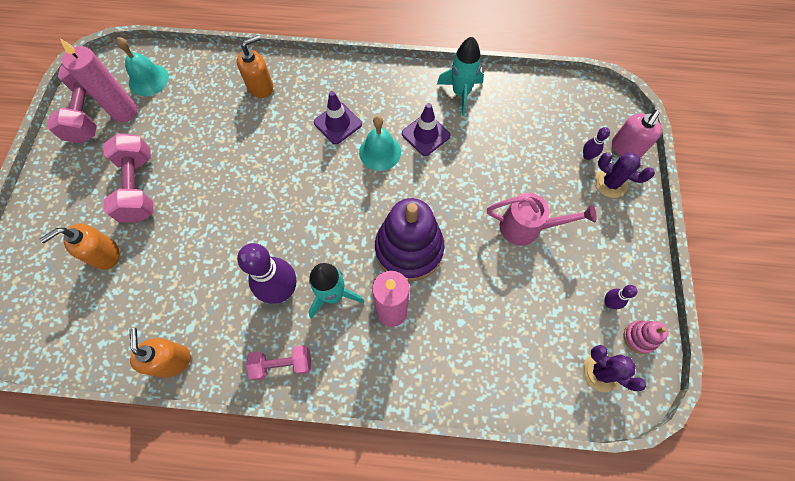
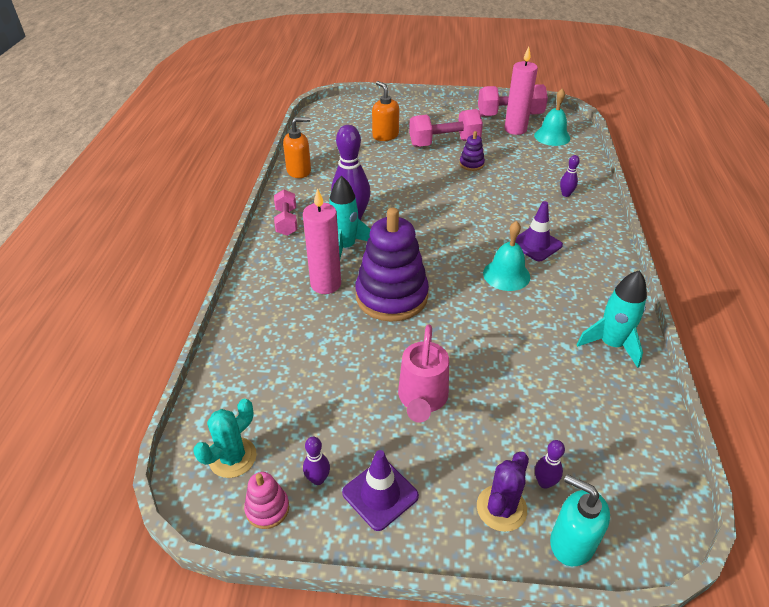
camera: 90 degrees right, 25 degrees down
orange soap dispenser [237,35,273,98] -> purple bowling pin [560,155,580,197]
purple traffic cone [402,103,450,156] -> purple traffic cone moved to [342,450,419,531]
purple cactus [583,345,646,392] -> turquoise cactus [193,399,257,478]
pink soap dispenser [612,110,662,157] -> turquoise soap dispenser [550,474,610,566]
none -> purple stacking toy [459,131,485,171]

